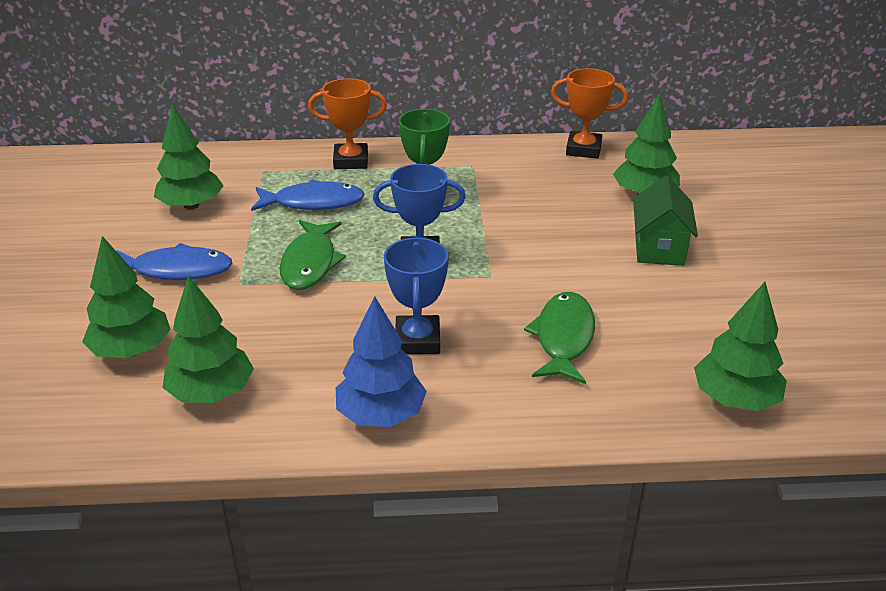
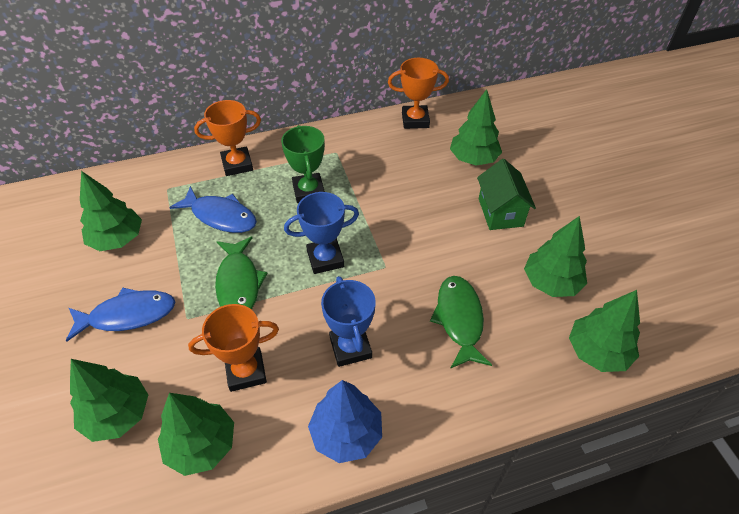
camera: 15 degrees left, 15 degrees up
blue fish [251,180,365,211] -> blue fish turned 45 degrees clockwise [169,186,257,233]
none -> orange trophy [188,304,279,392]
none -> green tree [524,216,587,297]

